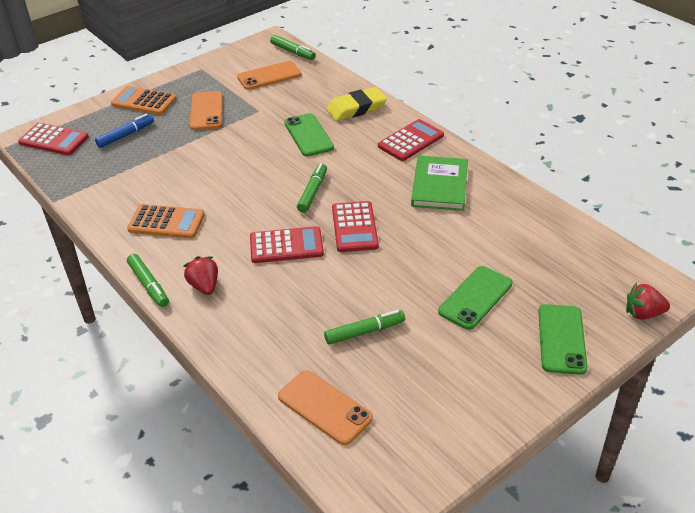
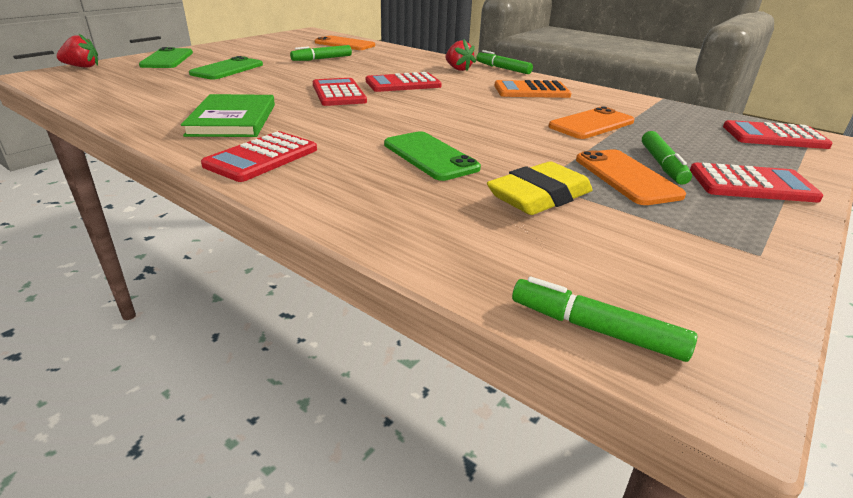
camera: 165 degrees right, 10 degrees down
blue marker [95,113,154,148] -> none
orange calculator [111,86,176,115] -> red calculator [690,163,823,202]
orange phone [237,61,301,90] -> orange phone moved to [549,106,634,139]
green marker [297,163,327,213] -> green marker moved to [642,131,692,185]
yellow eraser [326,87,387,121] -> yellow eraser moved to [487,161,593,215]

